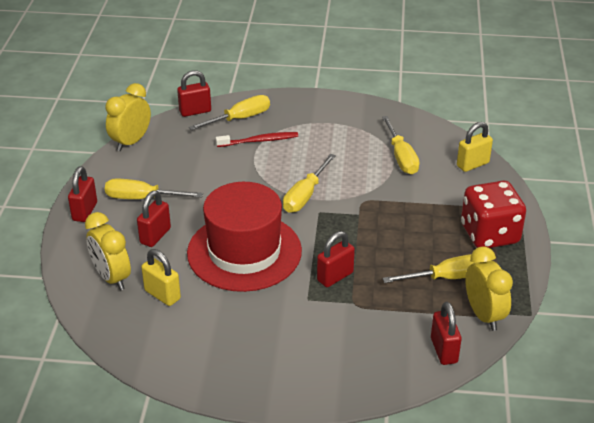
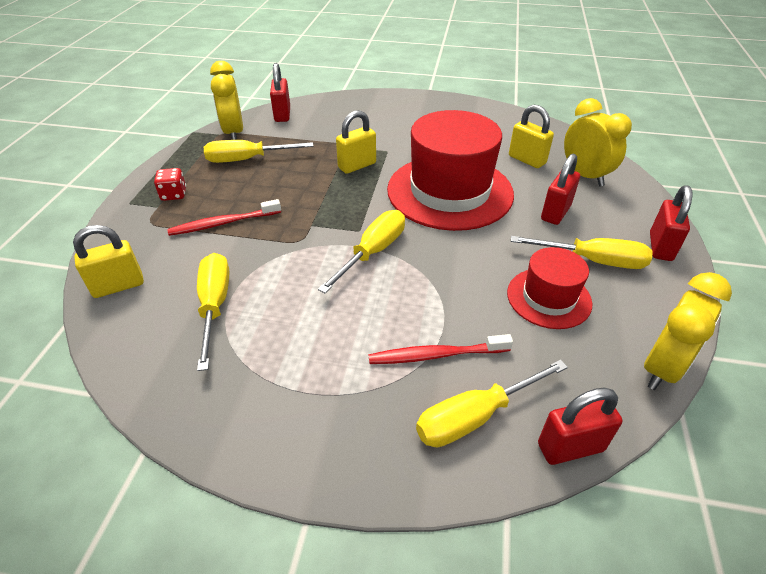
camera: 175 degrees left, 5 degrees up
red padlock [317,231,355,287] -> yellow padlock [336,110,376,174]
red dice [461,181,526,248] -> red dice [154,168,186,201], size x0.43
none -> red toothbrush [167,199,281,236]
none -> red hat [507,247,592,329]

